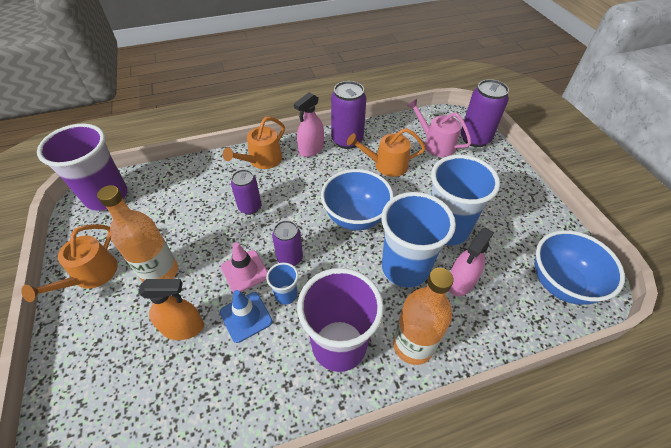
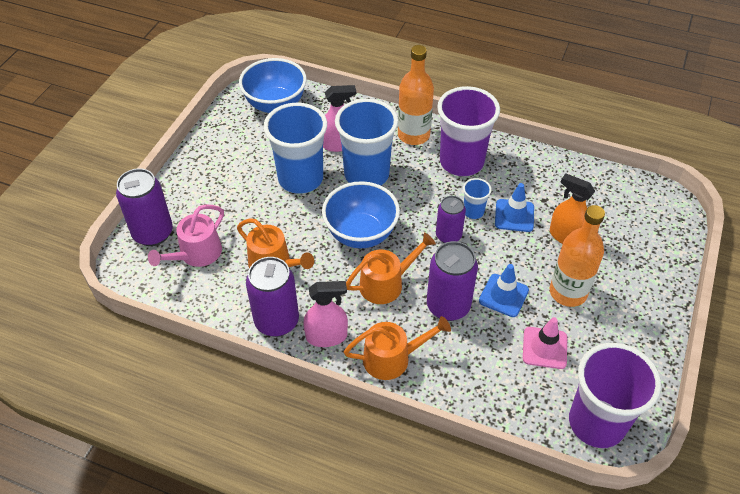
camera: 140 degrees left, 0 degrees up
orange watering can [21,224,118,302] -> orange watering can moved to [346,233,436,304]
pink traffic cone [221,242,268,292] -> pink traffic cone moved to [523,317,567,369]
purple can [231,170,261,215] -> purple can [427,241,478,321], size x1.57
pink watering can [407,99,472,157] -> pink watering can turned 45 degrees clockwise [148,205,224,267]
none -> blue traffic cone [479,264,529,317]

